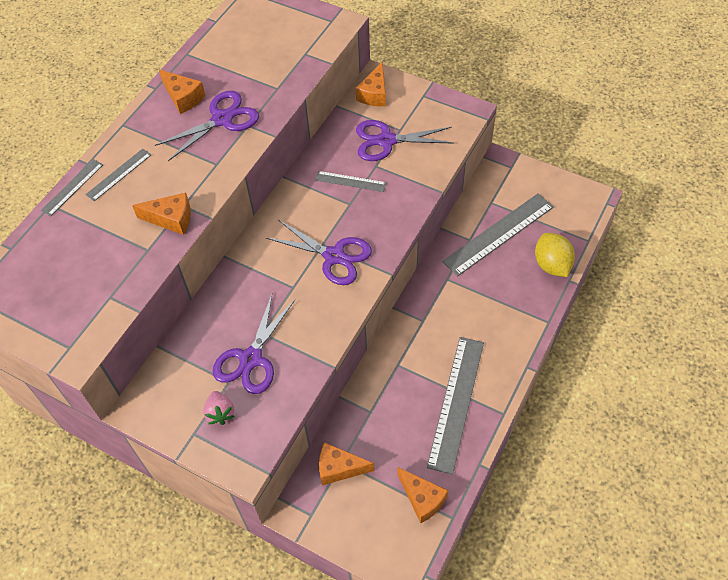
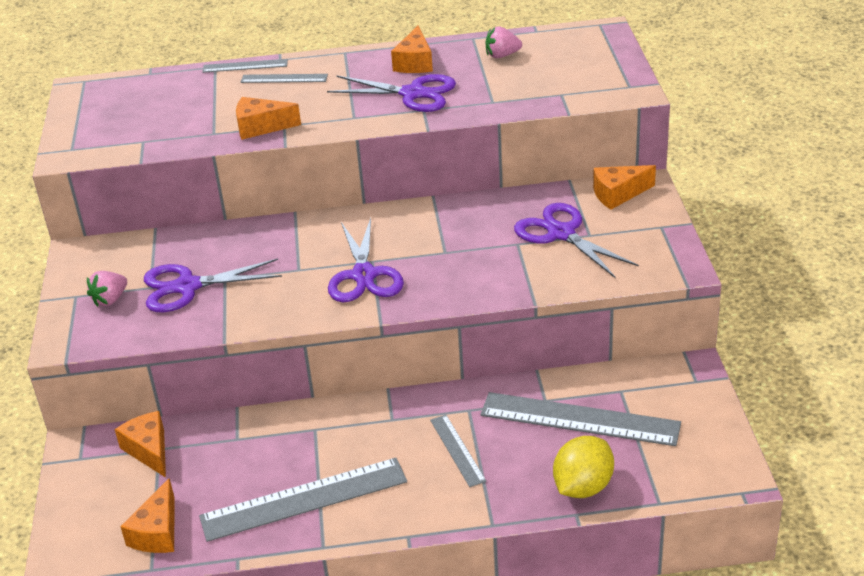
camera: 55 degrees right, 20 degrees down
orange cheese [132,193,191,235] -> orange cheese turned 120 degrees clockwise [236,97,301,140]
grey ruler [315,171,386,192] -> grey ruler moved to [430,415,486,487]
none -> pink strawberry [486,26,522,58]

